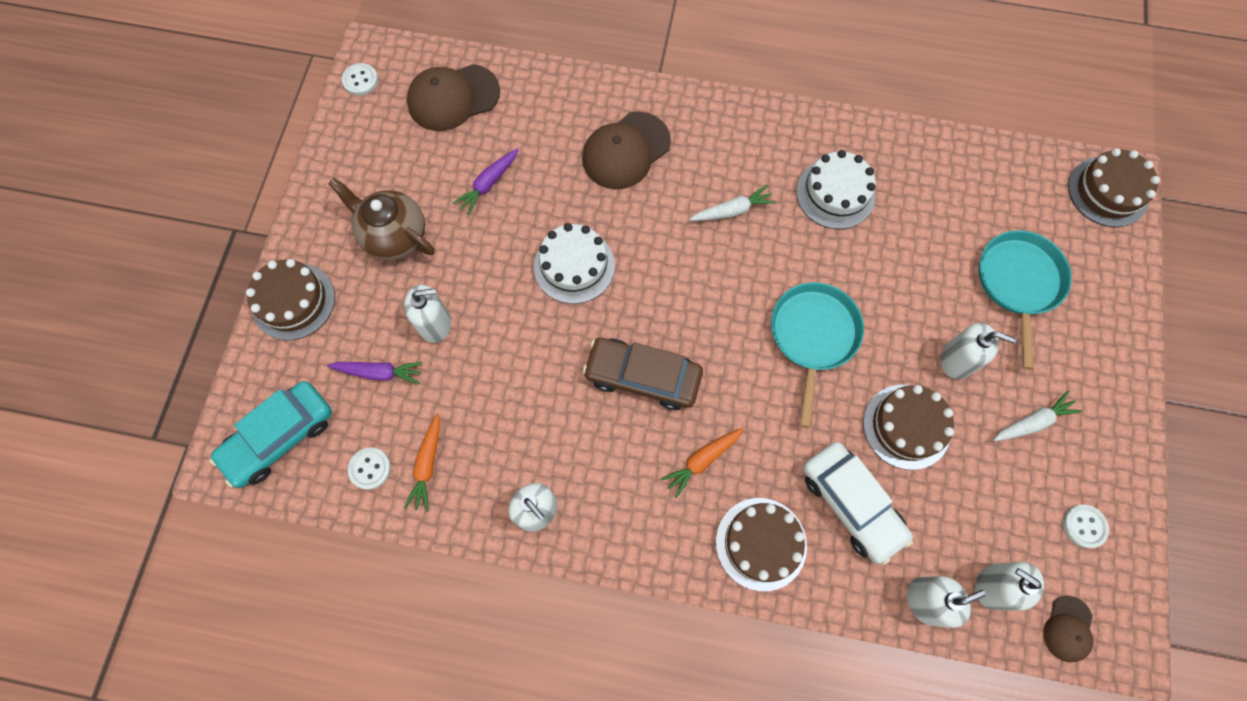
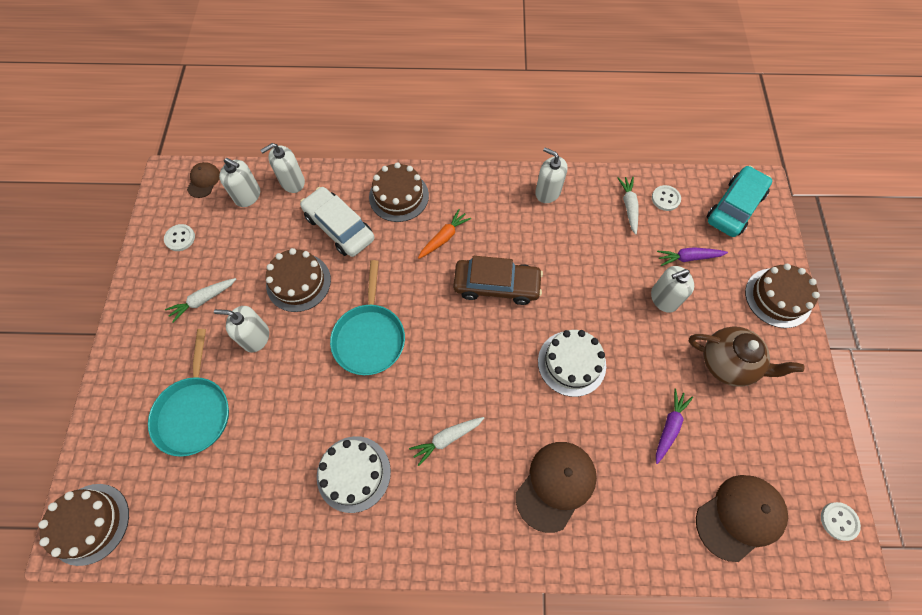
camera: 170 degrees right, 5 degrees down
orange carrot [404,413,440,512] -> white carrot [618,177,638,235]

